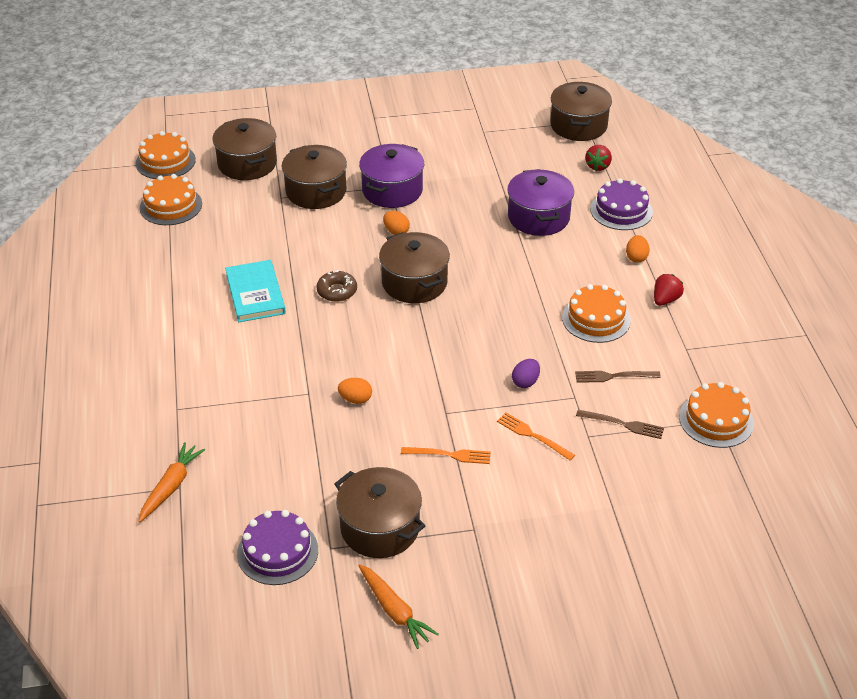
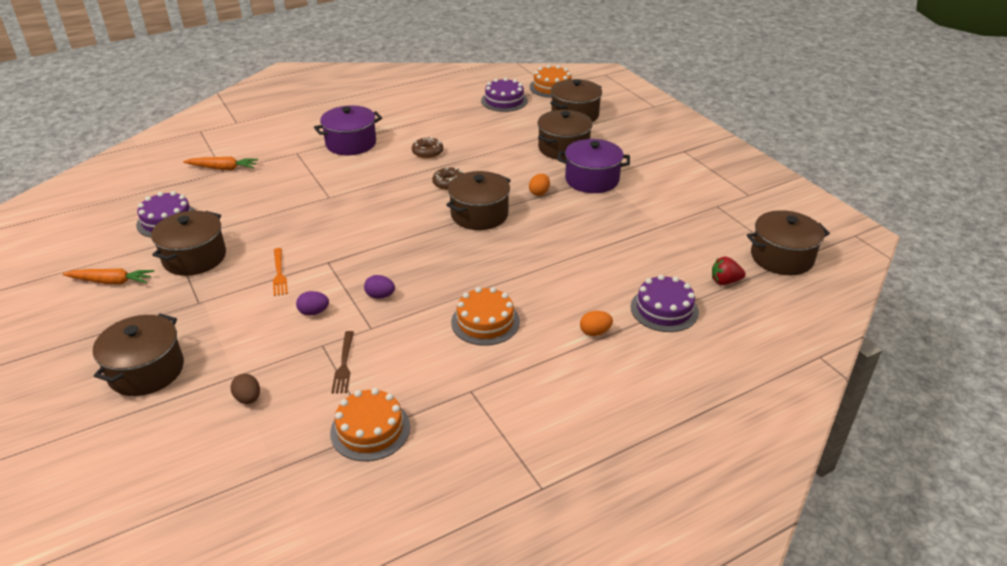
camera: 70 degrees right, 5 degrees down
orange cake [140,174,202,225] -> purple cake [481,78,528,112]
turquoise book [225,260,286,322] -> brown donut [412,137,443,158]
orange egg [338,378,372,404] -> none
orange carrot [358,564,439,649] -> orange carrot turned 120 degrees counterclockwise [62,268,154,285]
orange fork [497,413,575,461] -> purple egg [296,291,329,315]
purple pot [507,169,574,236] -> purple pot moved to [314,105,382,155]
brown fork [575,371,661,383] -> none
red strawberry [654,274,684,306] -> none
none -> brown pot [93,314,184,396]
none -> brown egg [231,374,260,404]

